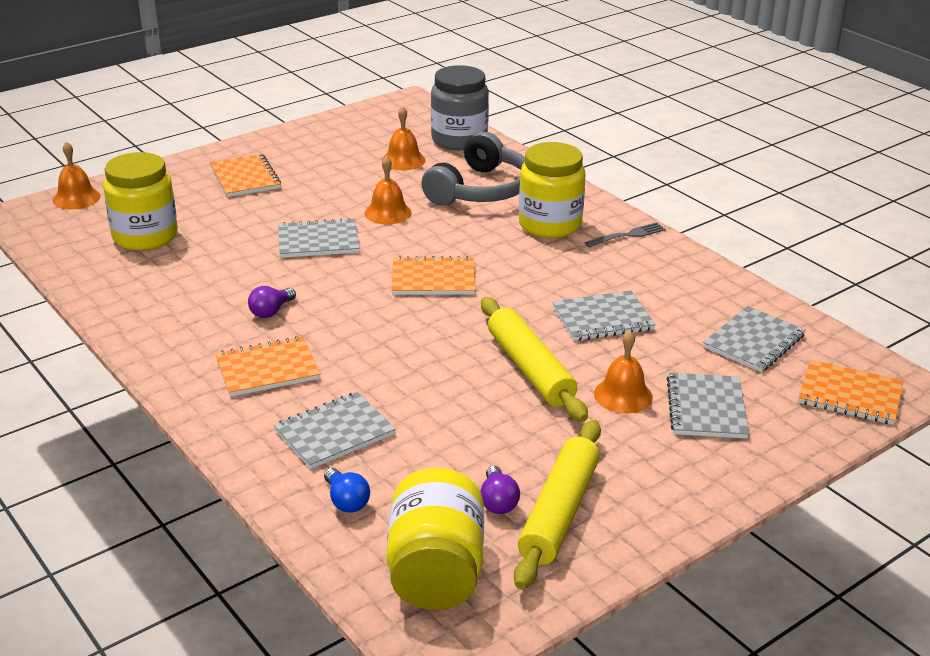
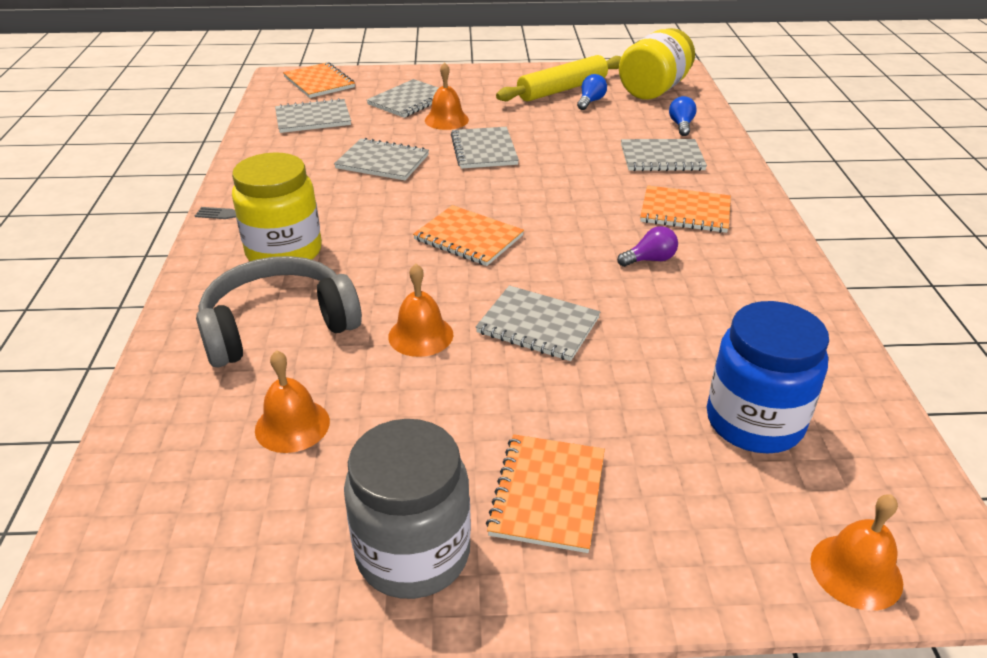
camera: 145 degrees left, 5 degrees up
yellow jar [103,152,178,251] -> blue jar [707,301,829,453]
grey jar [431,65,489,150] -> grey jar moved to [344,419,471,599]
purple light bulb [480,466,520,514] -> blue light bulb [577,74,607,110]
yellow rolling pin [481,297,588,422] -> grey notebook [451,127,519,169]

